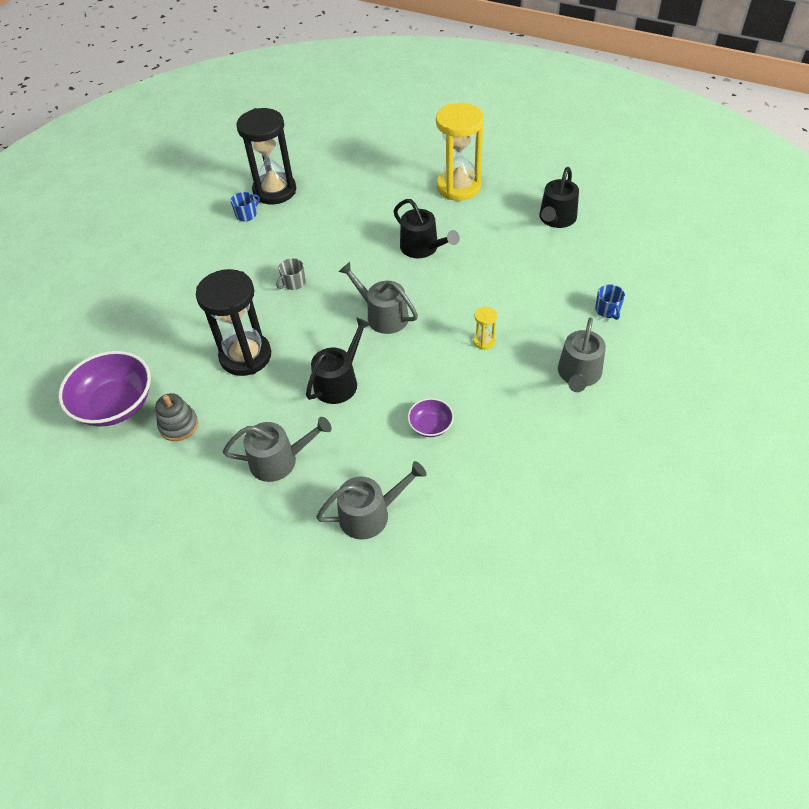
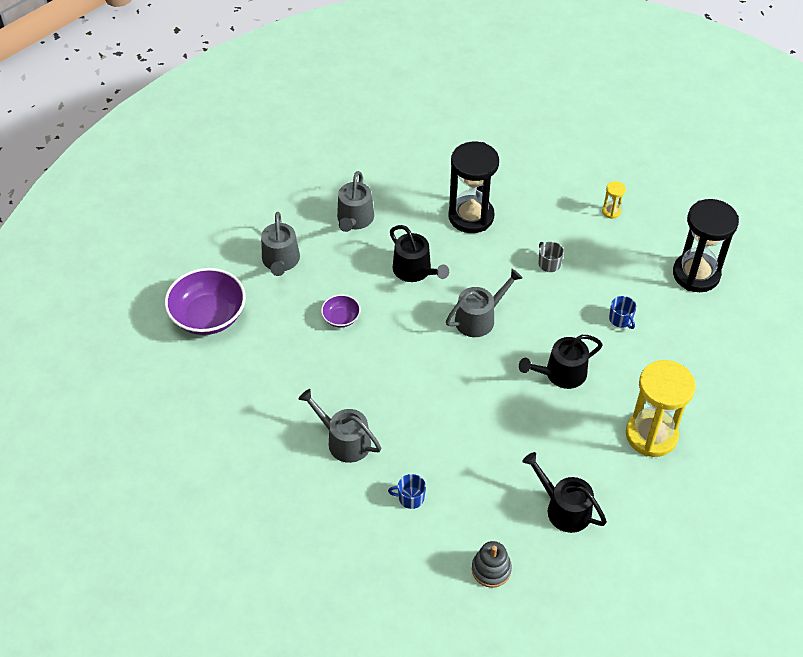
camera: 105 degrees right, 0 degrees up
purple bowl [58,351,151,426] -> purple bowl moved to [165,268,246,335]
grey stacking toy [155,393,198,441] -> grey stacking toy moved to [472,541,512,588]
blue mug [231,192,260,221] -> blue mug moved to [609,296,636,329]
yellow hourglass [473,307,497,350] -> yellow hourglass moved to [602,181,626,219]

